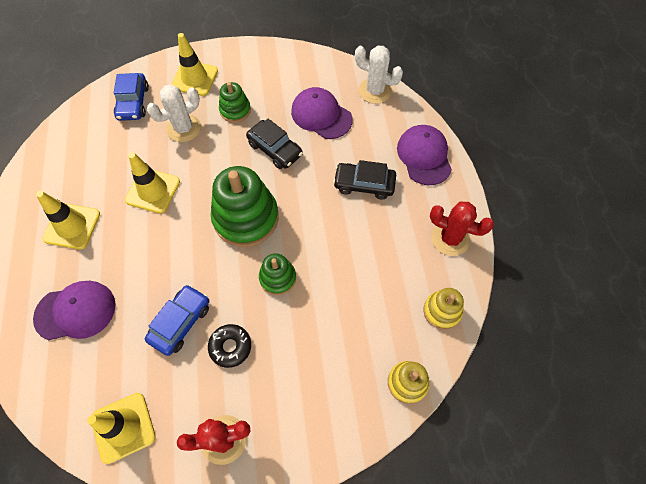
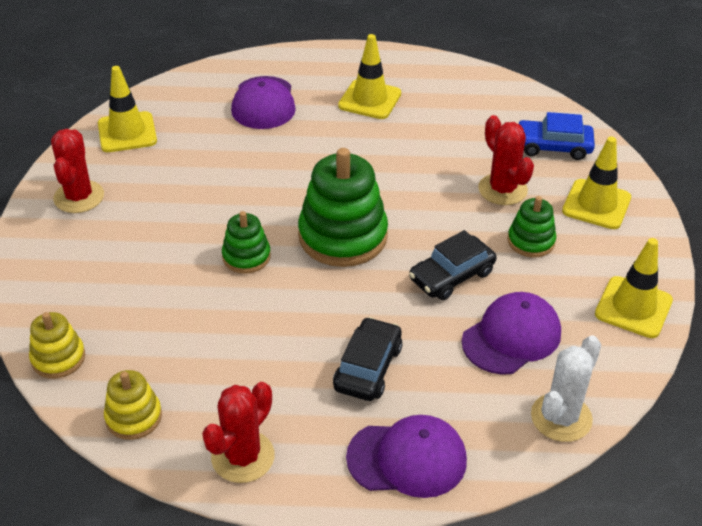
camera: 100 degrees right, 20 degrees down
yellow traffic cone [125,152,180,214] -> yellow traffic cone moved to [595,238,673,338]
blue car [145,285,209,356] -> none
white cactus [147,84,201,142] -> red cactus [478,115,534,205]
black donut [208,324,251,368] -> none

